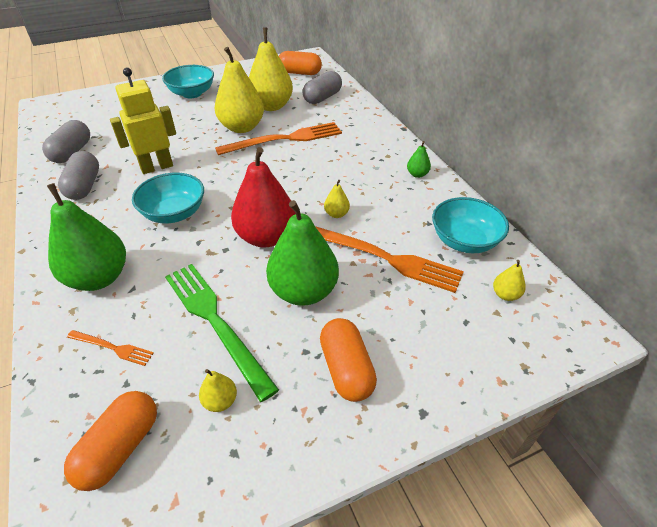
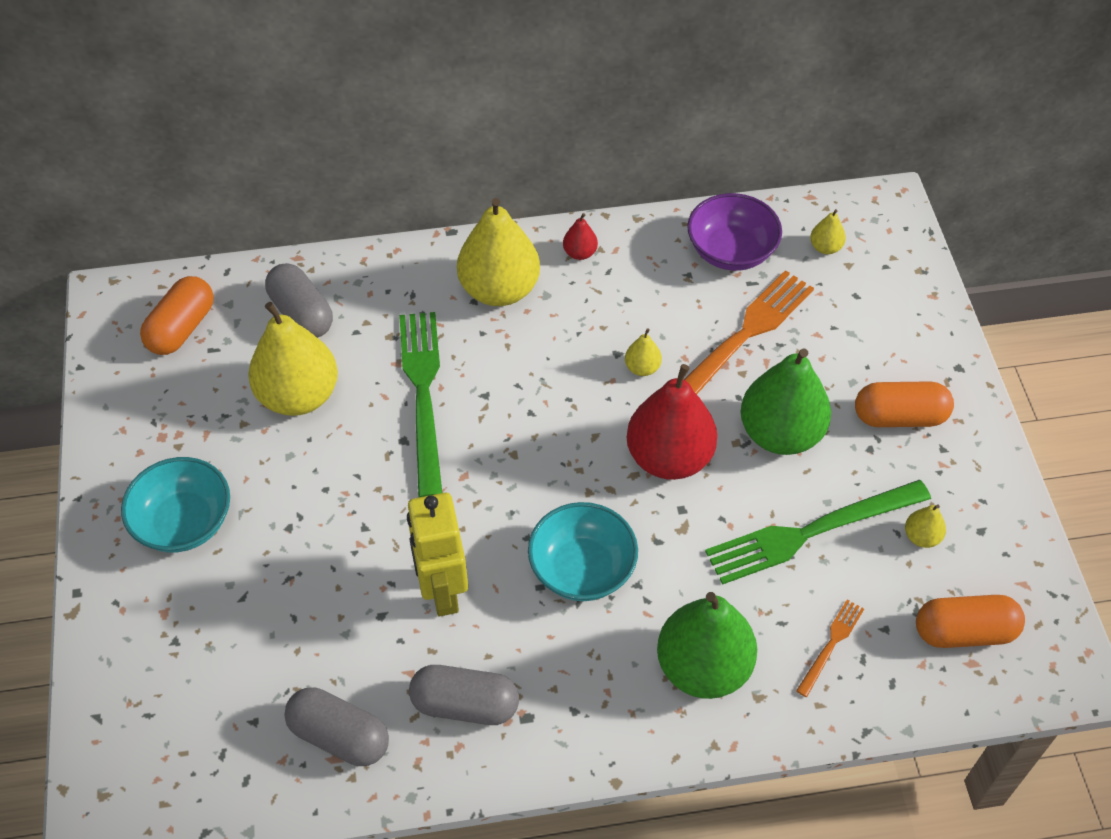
camera: 75 degrees left, 10 degrees up
orange capsule [64,391,157,491] -> orange capsule turned 45 degrees counterclockwise [916,595,1025,648]
yellow pear [215,47,264,133] -> yellow pear moved to [457,198,540,306]
orange fork [215,122,342,155] -> green fork [399,312,442,497]
green pear [407,141,431,178] -> red pear [563,213,598,260]
turquoise bowl [432,197,509,253] -> purple bowl [687,193,782,271]

